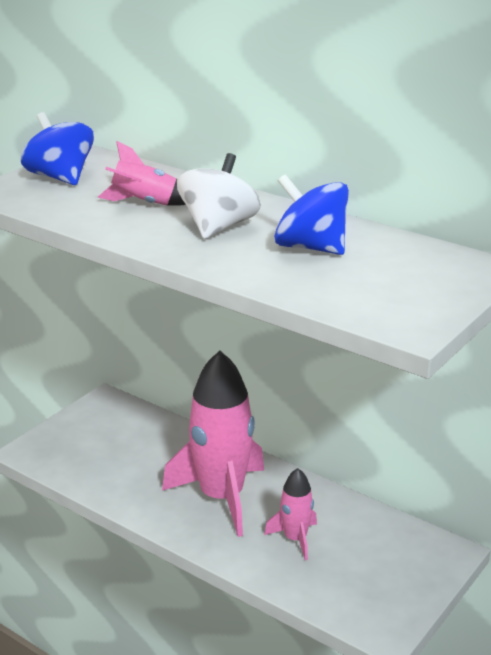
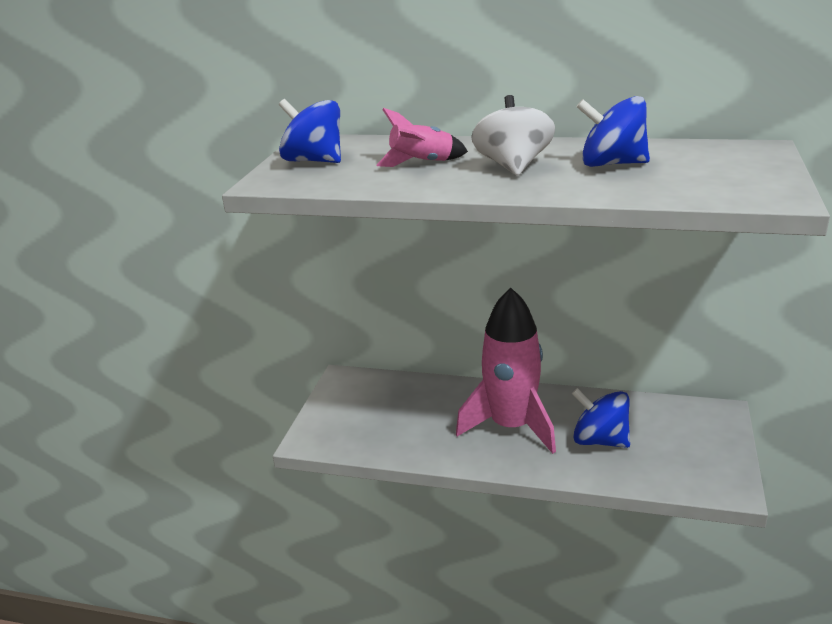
camera: 20 degrees left, 0 degrees up
pink rocket [264,468,317,560] -> blue spinning top [572,388,630,448]

